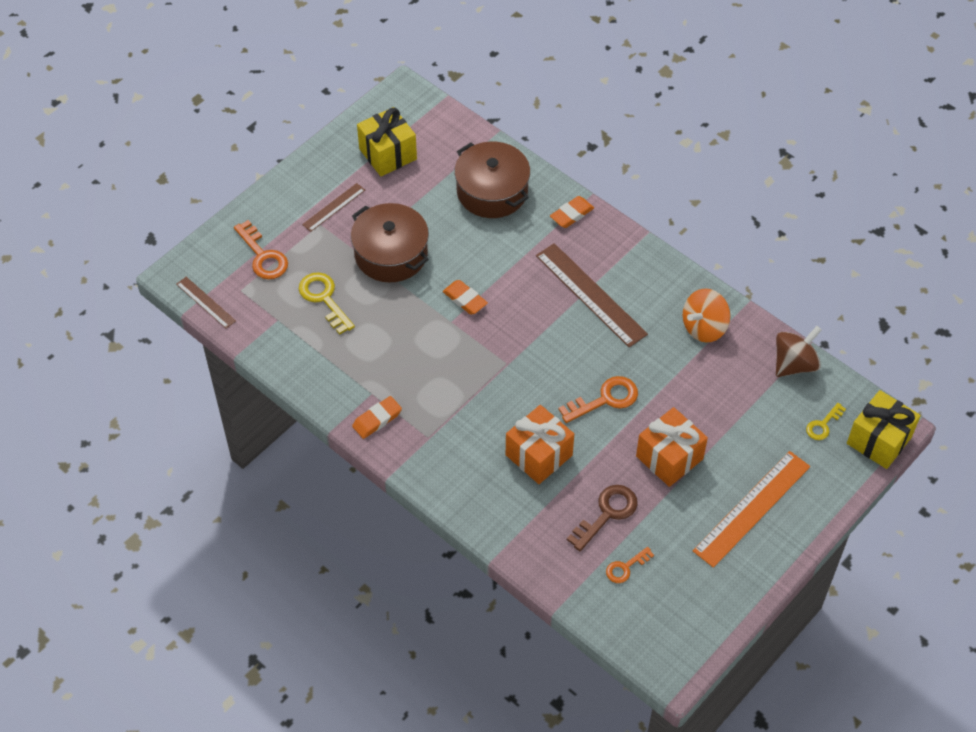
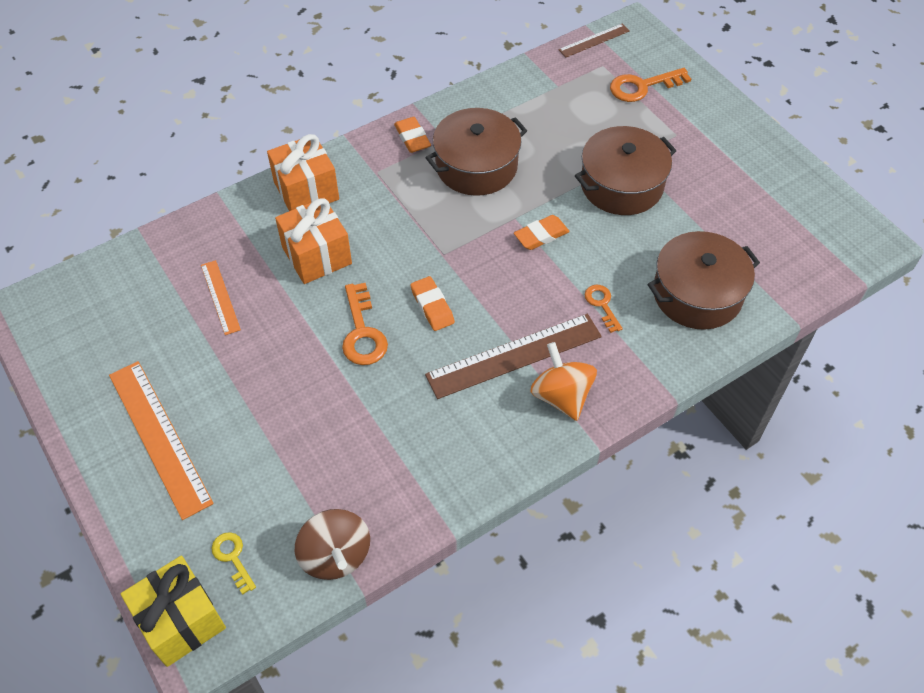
camera: 105 degrees right, 0 degrees up
yellow key [299,272,355,335] -> none
brown ruler [302,183,365,232] -> none
yellow gift [357,107,417,176] -> none
orange eraser [550,196,594,228] -> orange eraser moved to [410,276,455,331]
brown key [567,485,638,551] -> orange ruler [201,260,241,335]
orange key [606,547,654,583] -> orange key moved to [584,285,623,333]
orange gift [636,407,708,487] -> orange gift moved to [267,134,339,211]
orange spinning top [683,288,730,343] -> orange spinning top moved to [530,342,597,421]
none -> brown pot [426,108,527,196]

